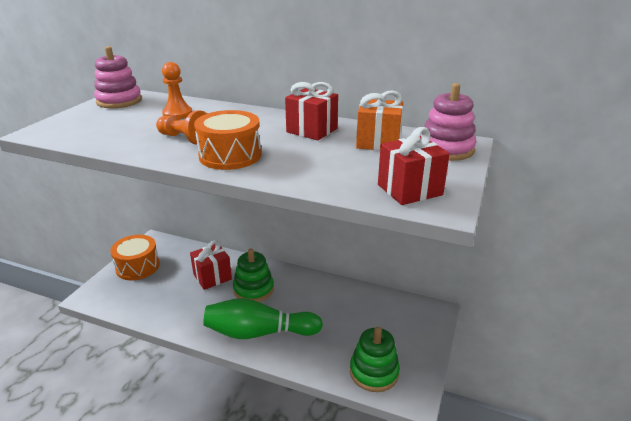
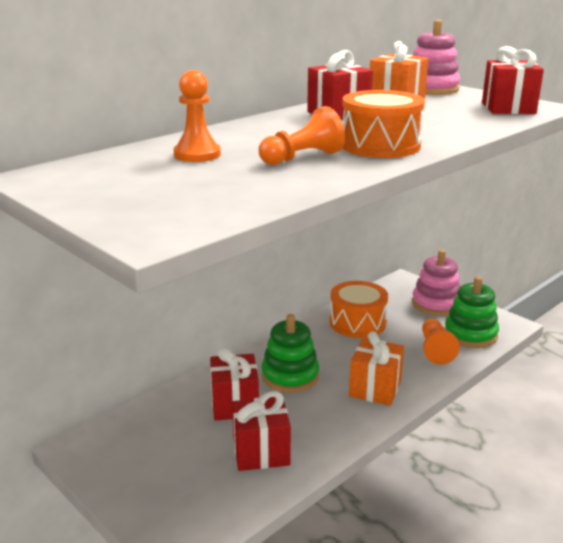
camera: 65 degrees left, 5 degrees down
pink stacking toy [94,46,142,108] -> pink stacking toy moved to [412,250,461,316]
orange drum [110,235,160,280] -> orange drum moved to [330,281,388,338]
green bowling pin [203,298,323,339] -> orange gift [349,331,404,406]
none -> red gift [232,391,291,471]
none -> orange pawn [422,319,460,365]

